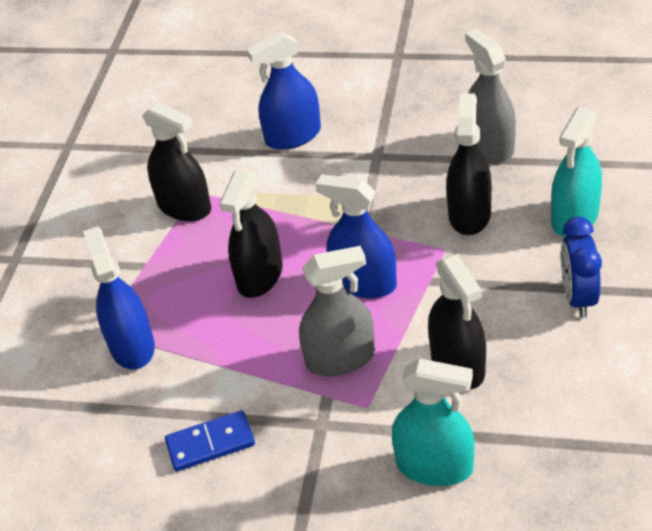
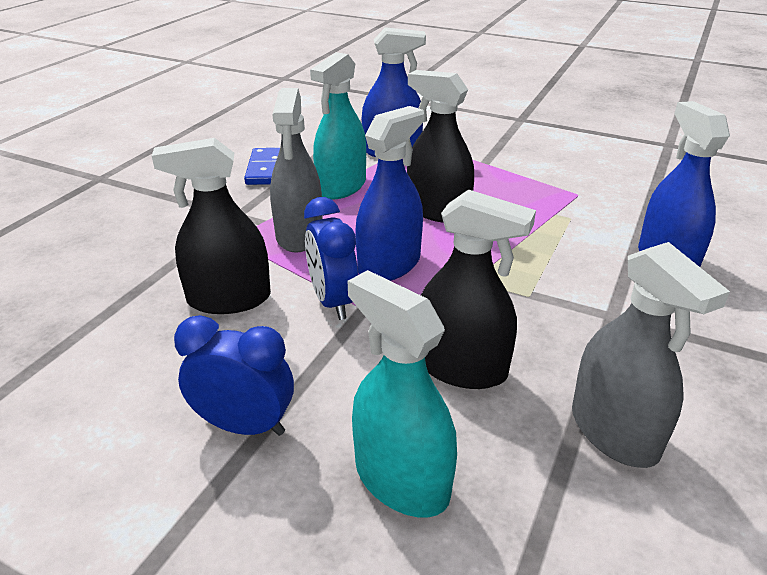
camera: 100 degrees right, 10 degrees down
black spray bottle [142,102,211,221] -> none
turquoise spray bottle [392,358,474,486] -> turquoise spray bottle moved to [310,52,366,199]
grey spray bottle [465,29,516,162] -> grey spray bottle turned 75 degrees clockwise [572,242,730,468]
none -> blue clock [304,197,358,320]

